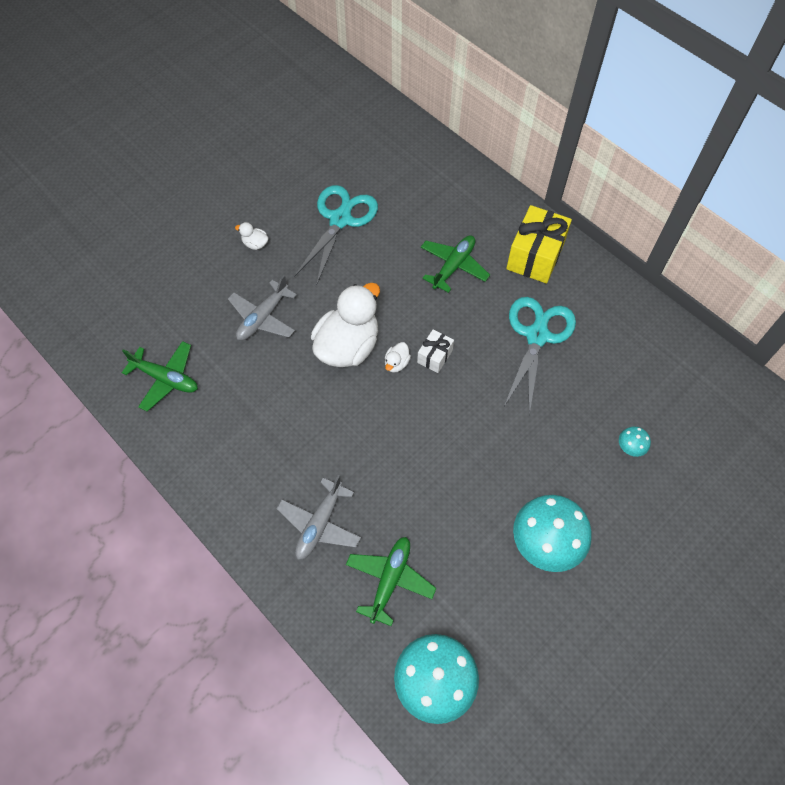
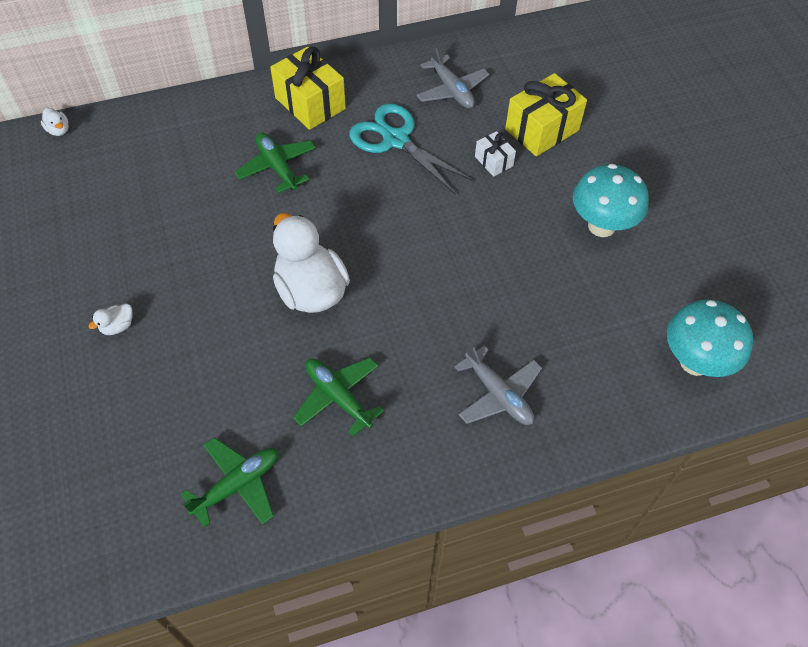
camera: 65 degrees left, 5 degrees down
grey plane [228,275,297,341] -> grey plane moved to [416,44,489,109]
turquoise scissors [294,185,378,285] -> none
green plane [346,537,436,626] -> green plane moved to [293,357,384,436]
white duck [385,342,411,373] -> white duck moved to [41,108,69,136]
white gift [417,329,454,373] -> white gift moved to [475,131,516,177]
turquoise mushroom [619,427,651,457] -> yellow gift [505,73,587,156]

